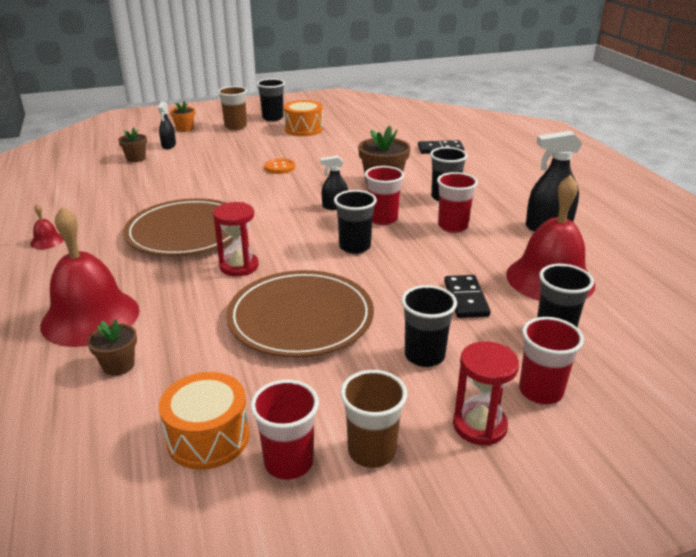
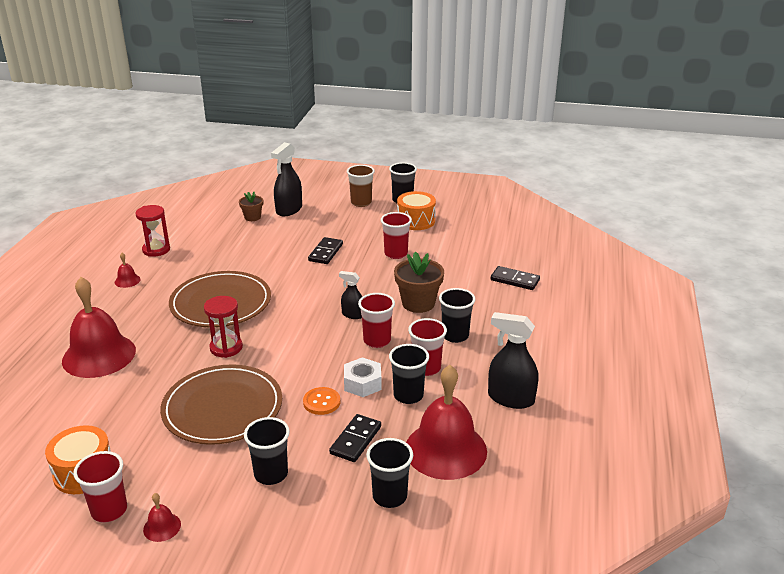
camera: 30 degrees right, 0 degrees up
brown flower pot [87,319,137,376] -> none
black spray bottle [158,102,176,149] -> black spray bottle [271,142,302,216], size x1.75
orange flower pot [170,100,195,132] -> none
orange button [264,158,295,174] -> orange button moved to [303,387,340,415]
black cup [334,190,377,254] -> black cup moved to [389,344,429,404]
brown cup [340,370,407,468] -> red bell [143,493,181,542]
red hourglass [453,341,519,446] -> red hourglass moved to [136,205,170,257]
red cup [519,317,584,405] -> red cup moved to [381,212,412,259]
none -> black domino [308,237,343,264]
none -> white nut [344,357,382,397]

